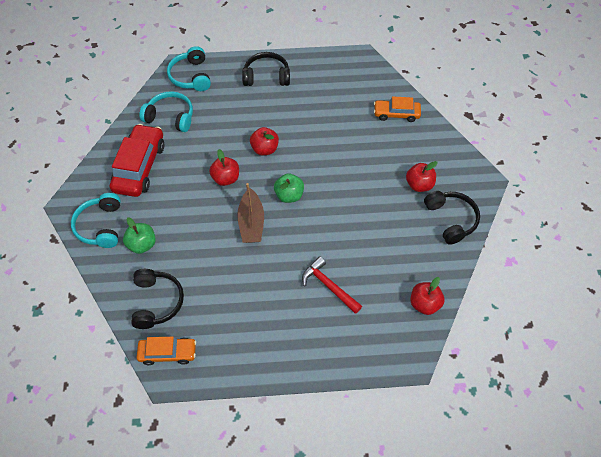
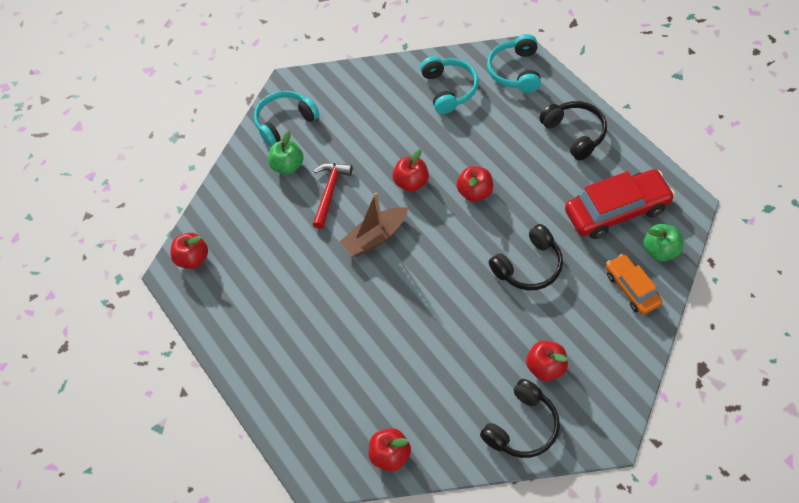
camera: 65 degrees right, 0 degrees up
red car [110,124,164,197] -> red car moved to [565,169,675,239]
black headphones [131,269,184,329] -> black headphones moved to [489,224,563,290]
orange car [137,337,196,365] -> red apple [170,233,208,269]
turquoise headphones [167,46,211,91] -> turquoise headphones turned 45 degrees counterclockwise [487,34,541,93]
green apple [274,173,304,203] -> green apple moved to [643,224,683,262]
red hammer [302,256,362,314] -> red hammer moved to [313,163,353,229]

